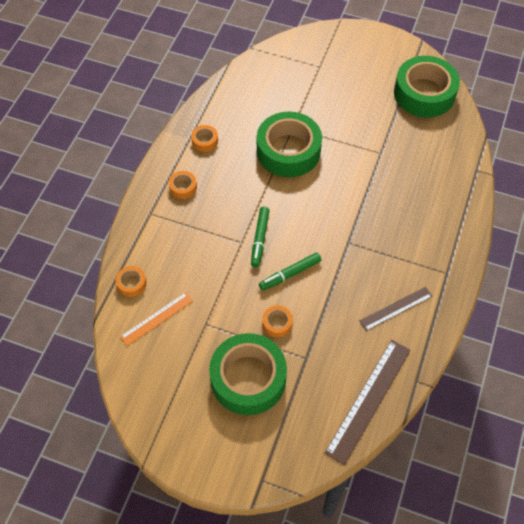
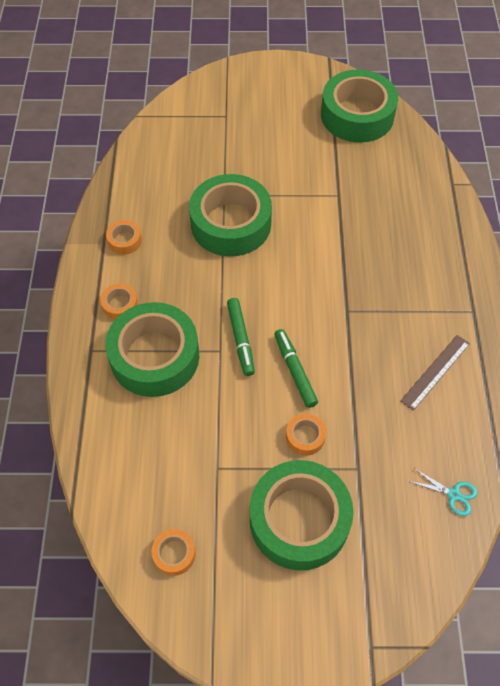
camera: 20 degrees left, 0 degrees up
orange tape [116,266,147,297] -> orange tape moved to [152,529,196,576]
orange ruler [120,292,193,346] -> none
green marker [259,253,321,291] -> green marker turned 120 degrees clockwise [274,329,318,408]
brown ruler [325,340,411,465] -> turquoise scissors [409,469,478,516]
none -> green tape [105,302,199,397]

